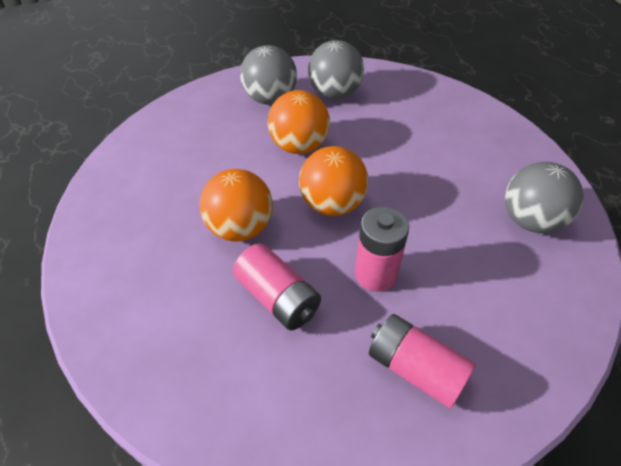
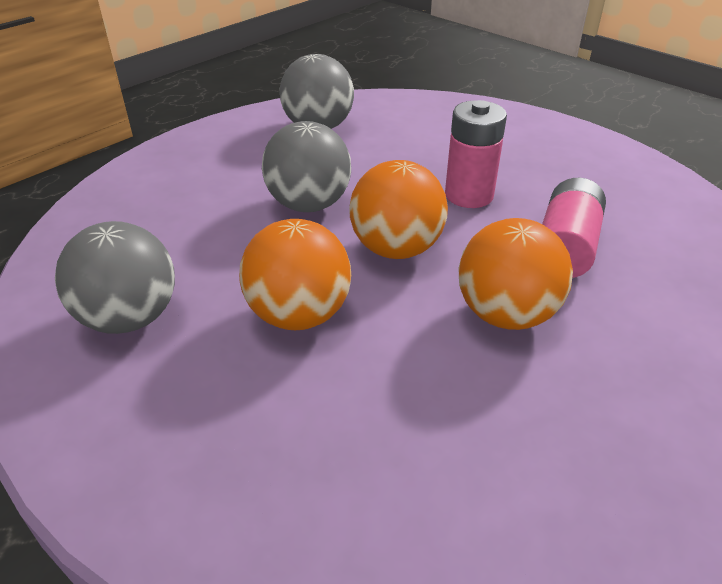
camera: 115 degrees left, 10 degrees down
grey ball [240,45,297,105] -> grey ball moved to [262,121,351,212]
pink battery [369,314,476,408] -> none

